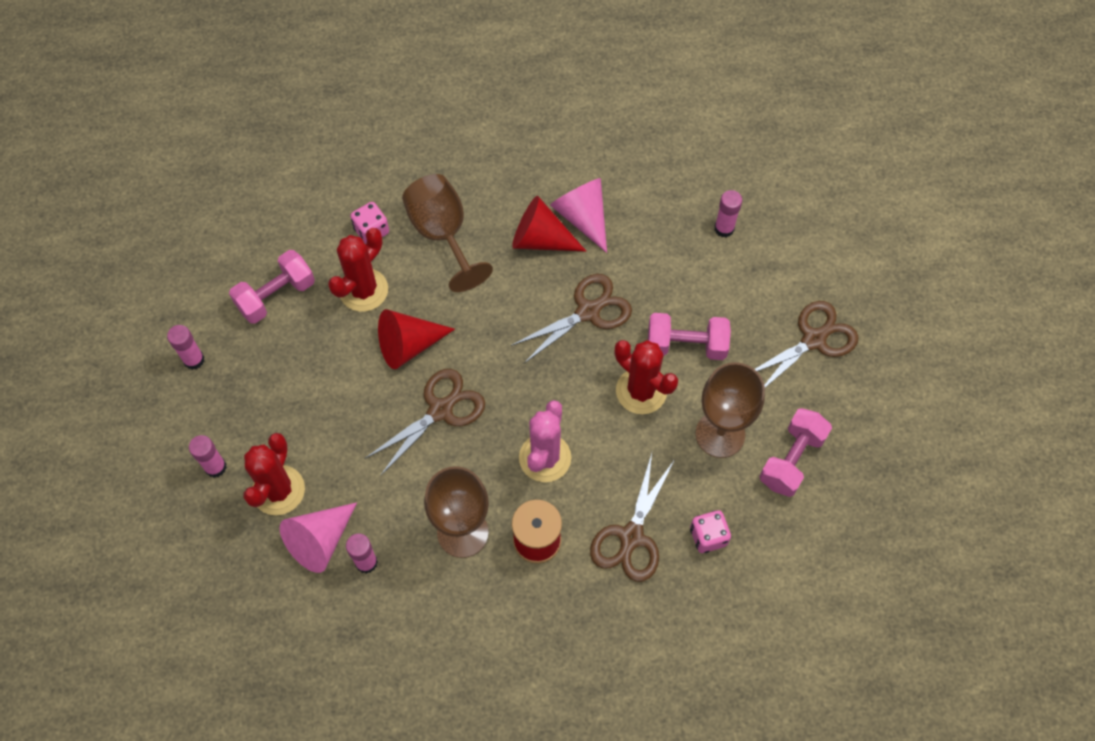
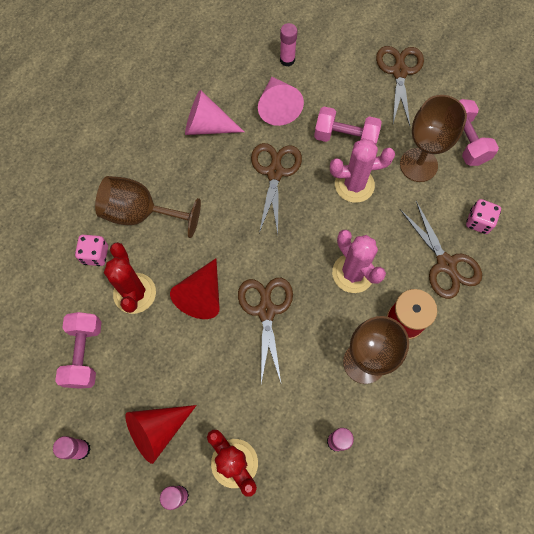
camera: 50 degrees left, 5 degrees up
pink cone [280,502,357,573] -> pink cone moved to [258,77,304,126]
red cone [512,196,586,251] -> red cone moved to [125,405,197,464]
red cactus [615,340,678,414] -> pink cactus [330,138,395,203]
pink dumbbell [648,313,731,360] -> pink dumbbell turned 60 degrees clockwise [314,106,382,145]

